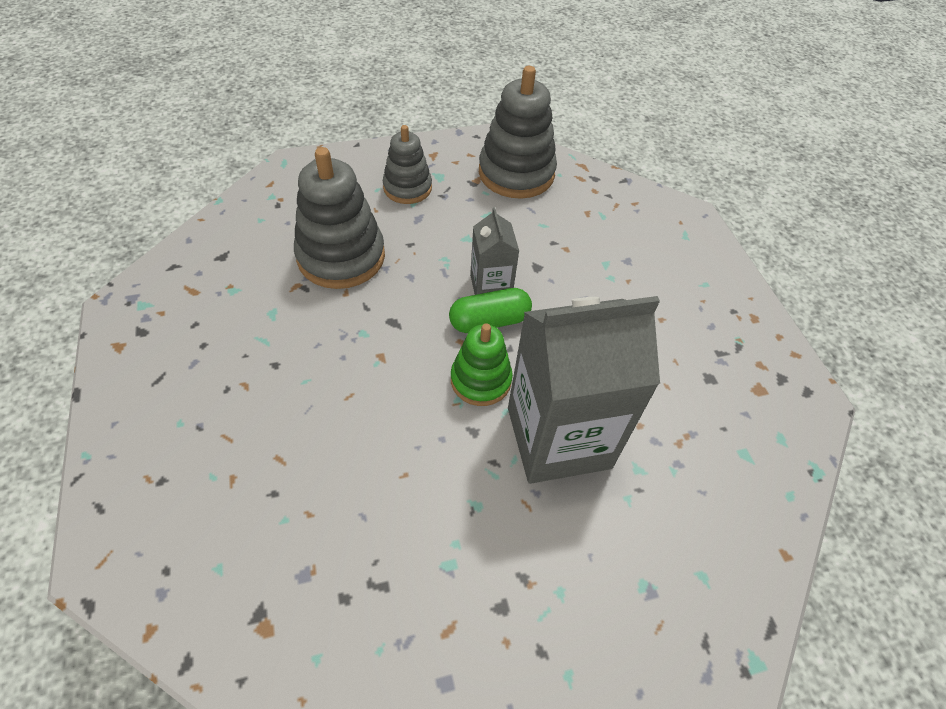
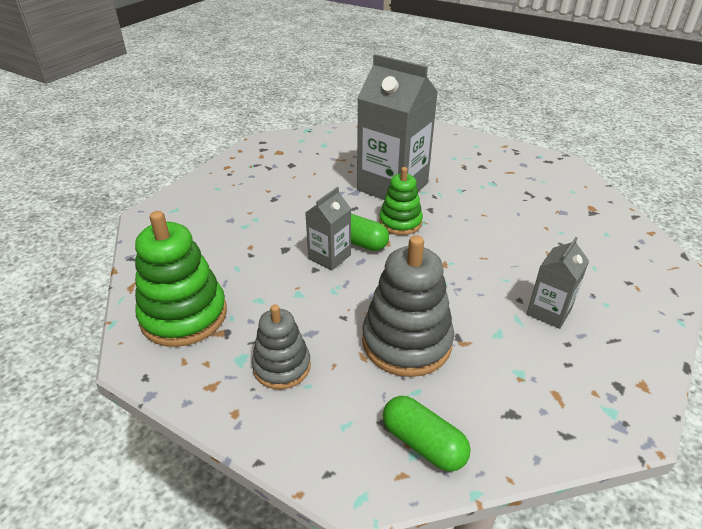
camera: 130 degrees left, 15 degrees down
grey stacking toy [479,66,557,199] -> green stacking toy [135,211,227,347]
none -> green capsule [383,396,471,472]
none -> grey carton [527,237,589,329]

